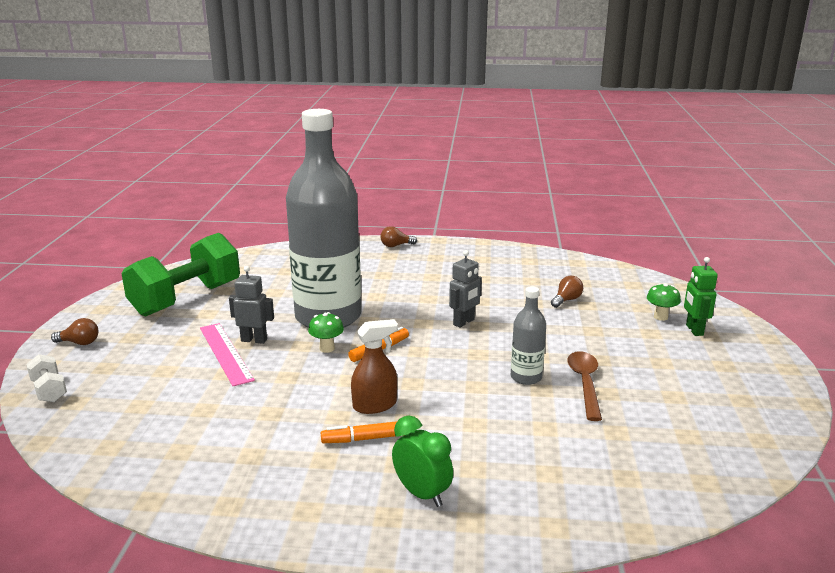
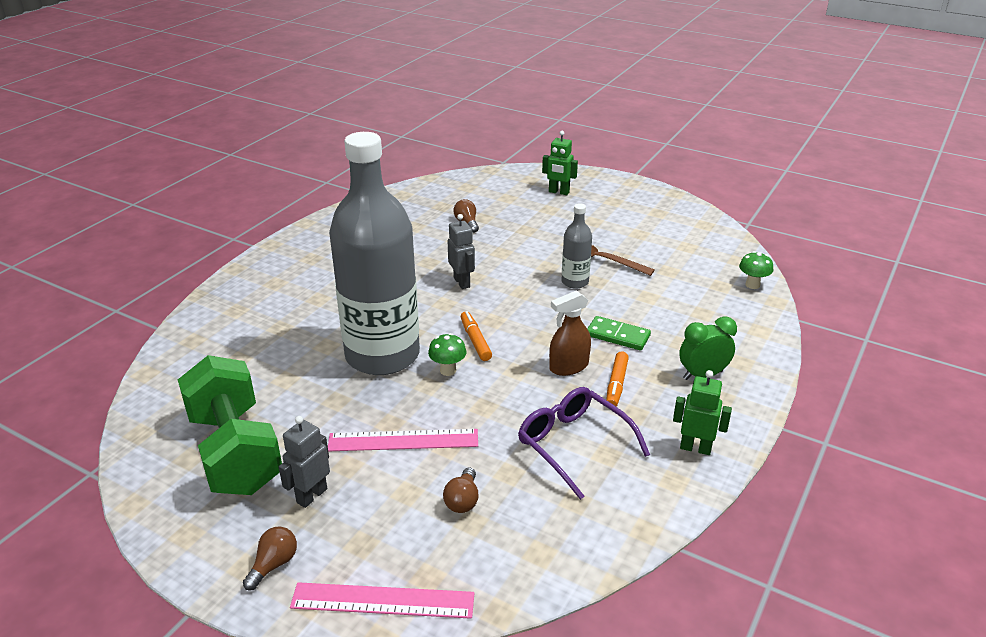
camera: 65 degrees left, 10 degrees up
white dumbbell [26,354,67,402] -> pink ruler [290,582,475,619]
grey robot [229,266,274,344] -> grey robot moved to [279,416,330,508]
brown spray bottle [351,319,398,414] -> brown spray bottle turned 120 degrees counterclockwise [549,290,591,376]
brown light bulb [380,226,417,247] -> brown light bulb moved to [443,467,479,513]
green mushroom [647,283,681,321] -> green mushroom moved to [739,251,773,289]
none -> purple glasses [518,387,650,500]
none -> green domino [587,316,651,351]
none -> green robot [673,370,732,455]

